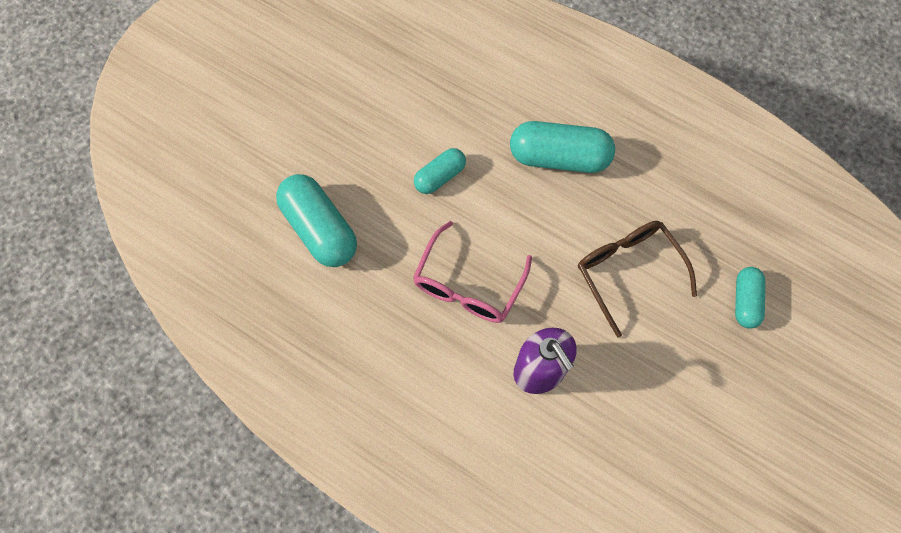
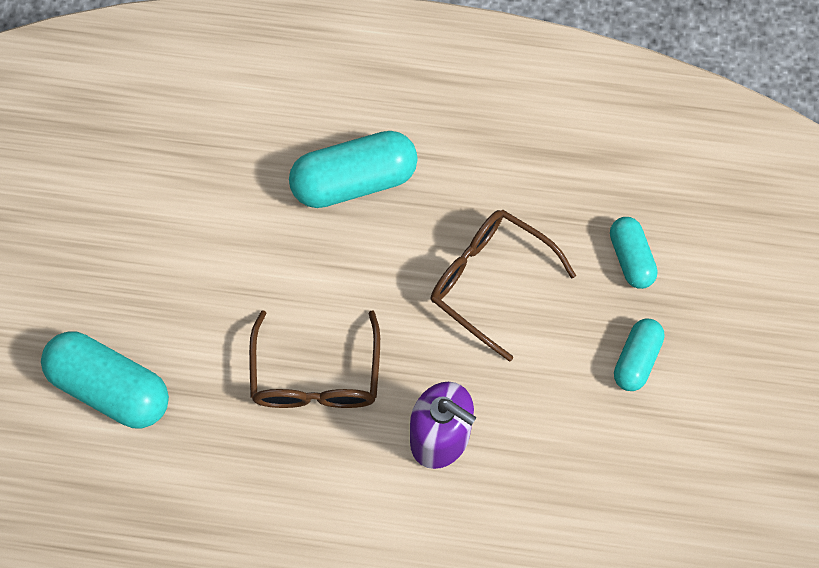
camera: 25 degrees left, 0 degrees up
pink glasses [413,221,532,323] -> brown glasses [249,310,380,408]
turquoise capsule [414,148,466,194] -> turquoise capsule moved to [614,318,665,391]

